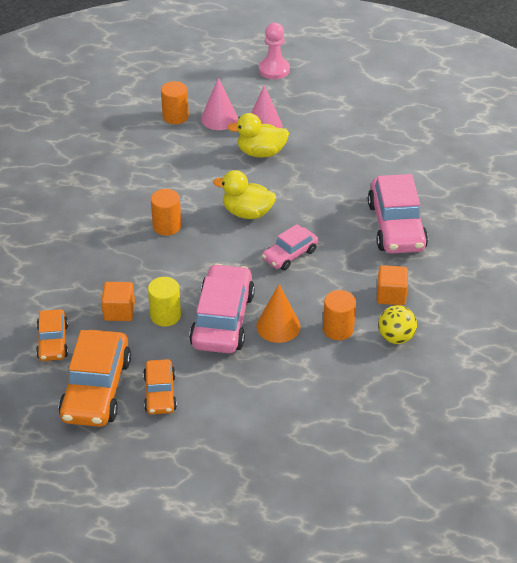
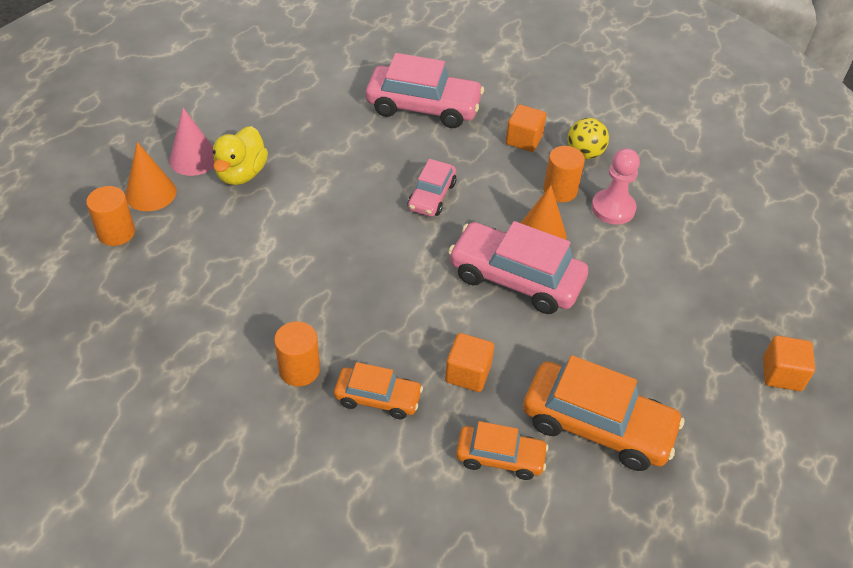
camera: 75 degrees left, 5 degrees up
orange car [143,359,177,414] -> orange car moved to [334,362,423,419]
yellow cylinder [148,277,181,327] -> none
orange cylinder [151,189,181,236] -> orange cylinder moved to [274,321,320,386]
pink cone [201,77,238,130] -> orange cone [125,142,177,211]
yellow duck [213,170,276,219] -> none
pink pawn [259,23,290,79] -> pink pawn moved to [592,148,640,225]
pink car [262,224,318,270] -> pink car turned 45 degrees clockwise [408,159,456,217]
none -> orange cube [763,336,815,391]

